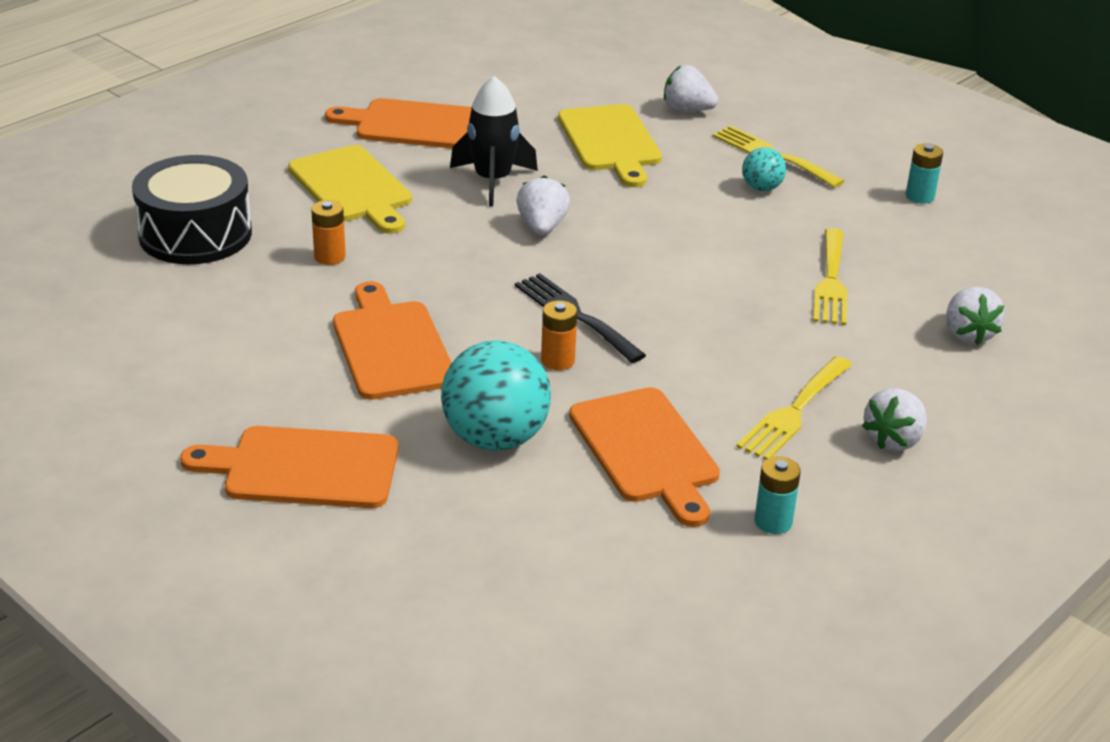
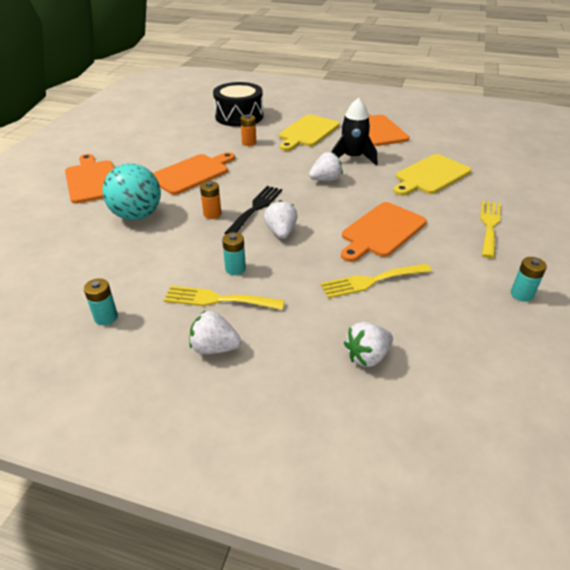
camera: 65 degrees right, 5 degrees up
orange cutting board [569,387,720,527] -> orange cutting board moved to [341,202,427,262]
white strawberry [664,65,718,111] -> white strawberry moved to [264,200,298,239]
turquoise ball [742,147,786,191] -> none
none -> turquoise battery [222,232,246,275]

